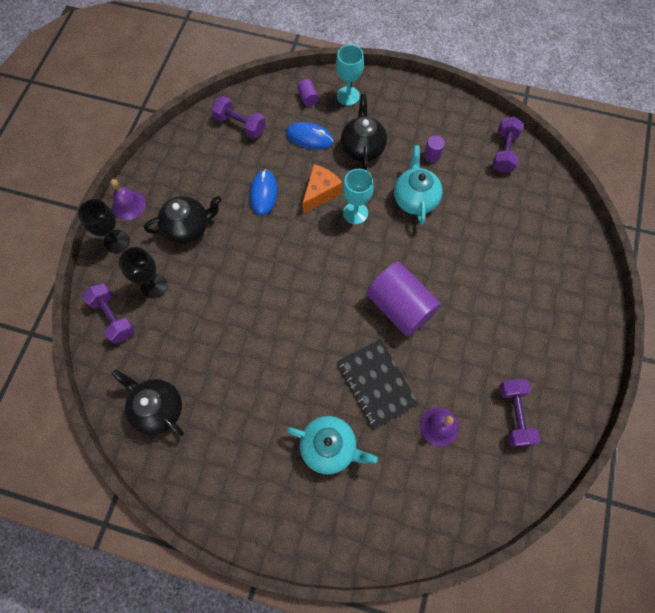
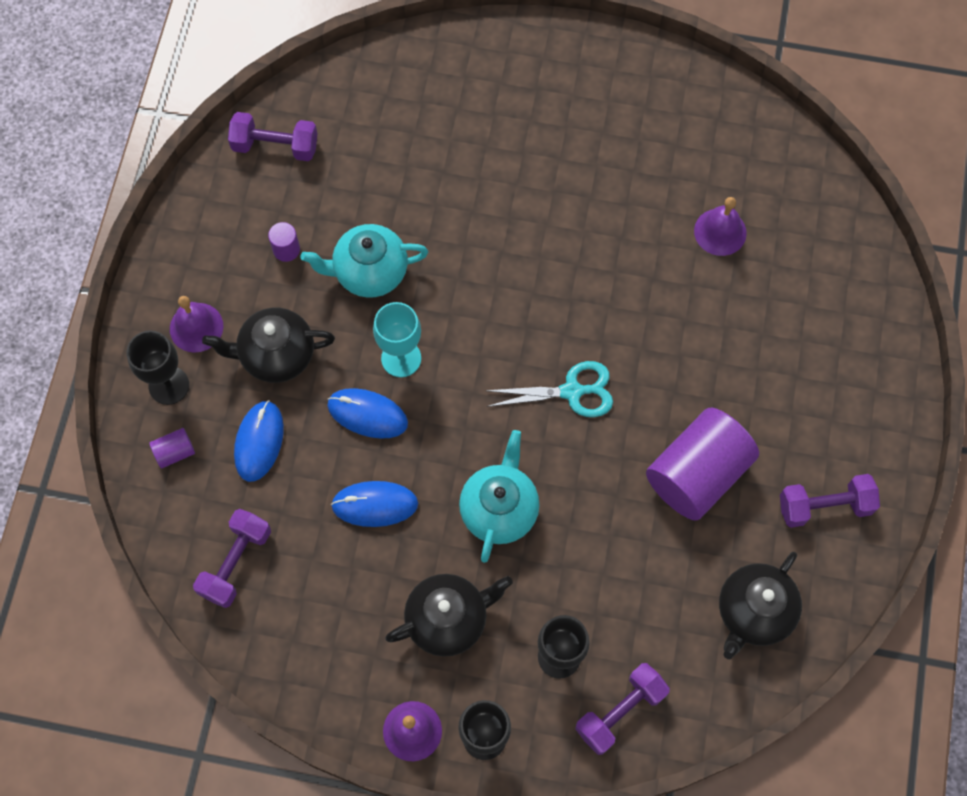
camera: 95 degrees left, 0 degrees up
black teapot [144,196,222,244] -> black teapot turned 90 degrees clockwise [385,574,513,657]
turquoise teapot [286,416,378,474] -> turquoise teapot moved to [459,430,540,563]
orange cheese [302,165,343,214] -> blue mouse [327,388,408,439]
turquoise goblet [336,45,364,106] -> black goblet [126,330,189,405]
black notebook [337,339,419,428] -> none
purple cylinder [366,262,441,336] -> purple cylinder moved to [646,408,759,521]
purple dumbbell [499,379,541,446] -> purple dumbbell moved to [780,474,880,528]
none -> purple bell [170,296,223,353]
none -> turquoise scissors [485,361,613,417]

